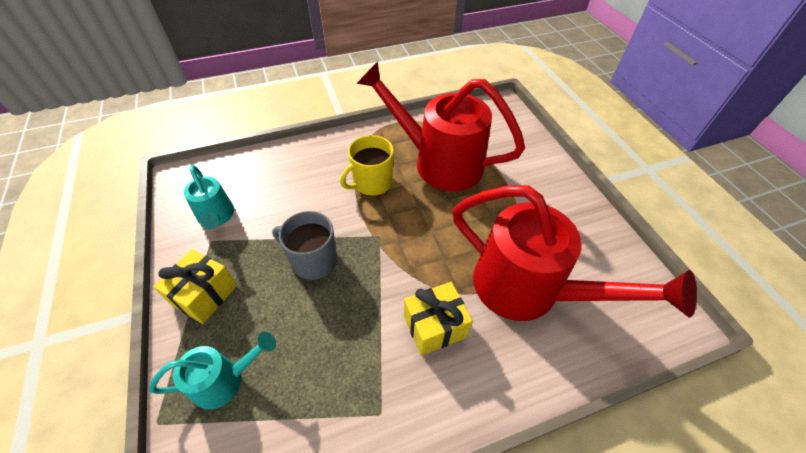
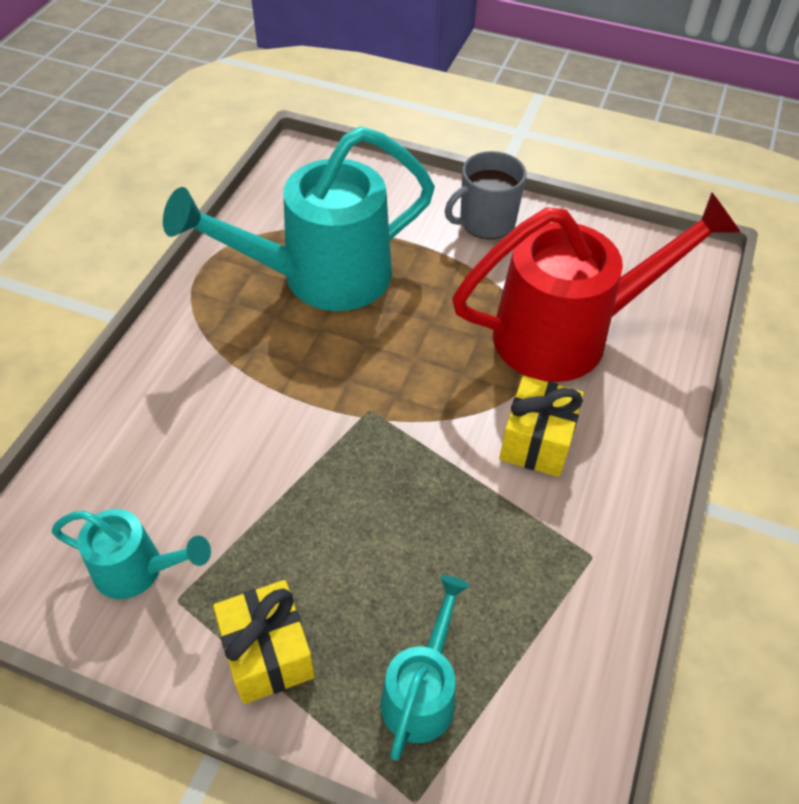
camera: 50 degrees left, 0 degrees up
grey mug [272,211,337,280] -> grey mug moved to [445,151,526,239]
yellow mug [340,135,394,196] -> none
red watering can [356,61,525,191] -> turquoise watering can [163,126,435,311]

